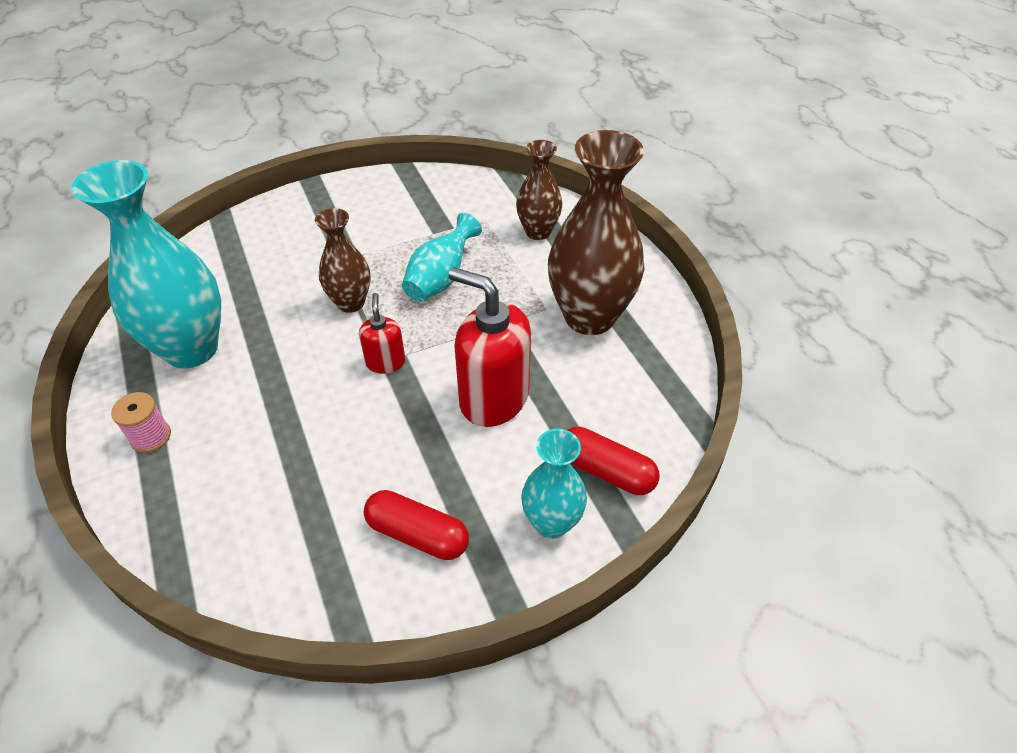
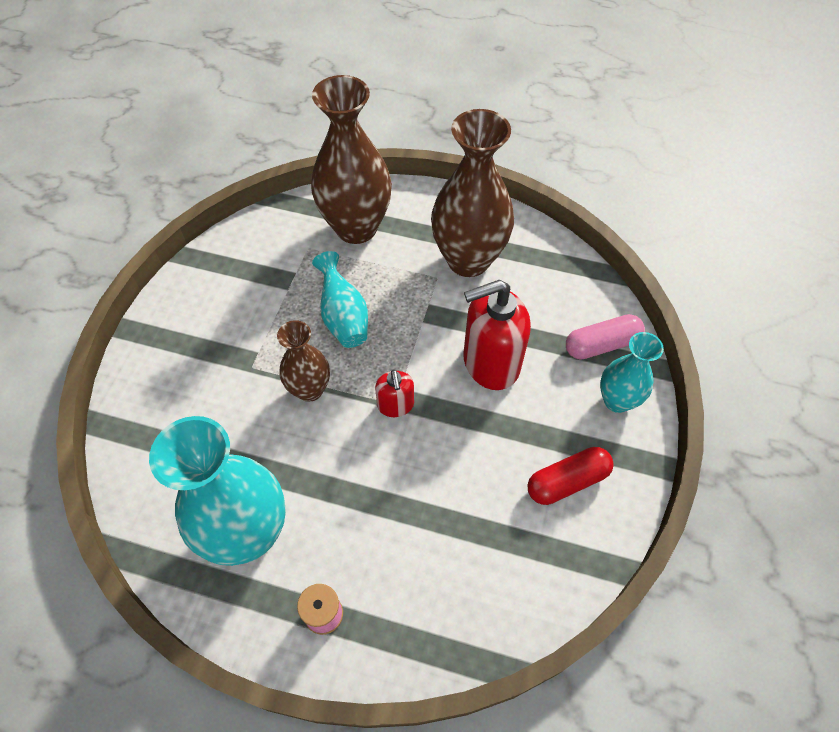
camera: 50 degrees left, 10 degrees up
red soap dispenser [359,293,405,374] -> red soap dispenser turned 135 degrees counterclockwise [375,369,414,417]
brown vase [516,140,562,240] -> brown vase [311,75,392,244], size x1.80
red capsule [567,427,660,495] -> pink capsule [566,314,645,360]

